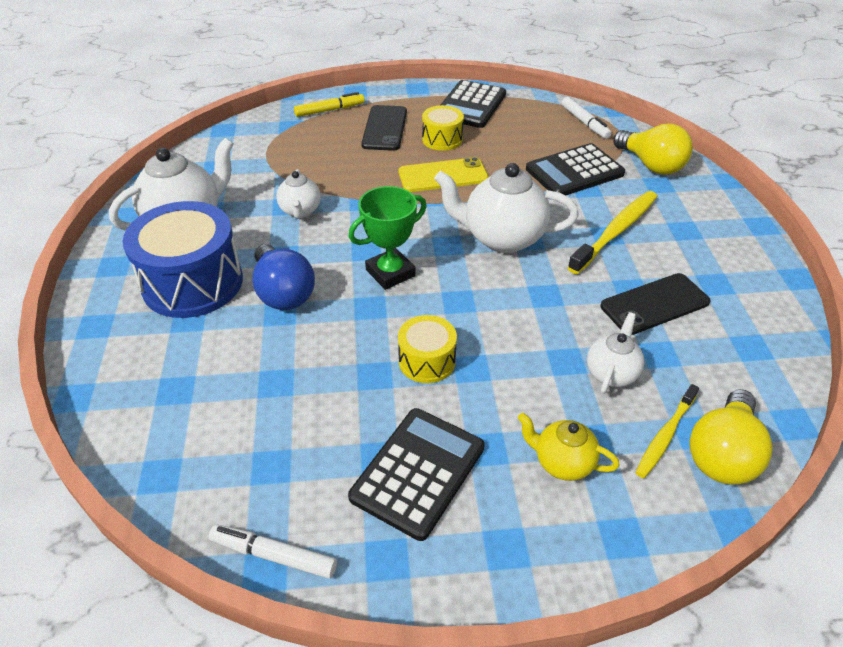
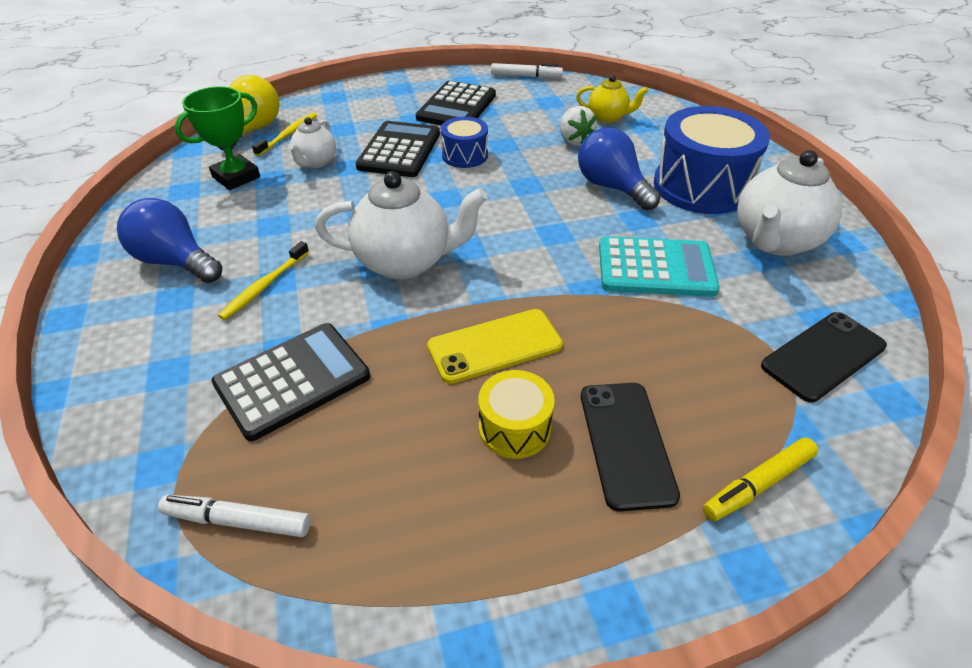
camera: 170 degrees right, 0 degrees up
white teapot [276,169,321,219] -> turquoise calculator [599,236,720,297]
green trophy [349,186,427,290] -> green trophy moved to [175,86,260,190]
yellow drum [398,315,457,383] -> blue drum [441,117,488,168]
black calculator [441,80,506,128] -> black calculator moved to [356,121,440,177]
yellow teapot [518,413,620,481] -> yellow teapot moved to [576,75,648,123]
white marker [562,97,612,139] -> white marker turned 45 degrees counterclockwise [158,495,311,537]
yellow toothbrush [568,191,658,274] -> yellow toothbrush [218,241,309,320], size x0.61
black phone [600,273,710,335] -> black phone moved to [761,312,887,403]
yellow light bulb [613,124,693,175] -> none
none -> blue light bulb [117,198,222,283]
none -> white strawberry [560,106,597,146]

